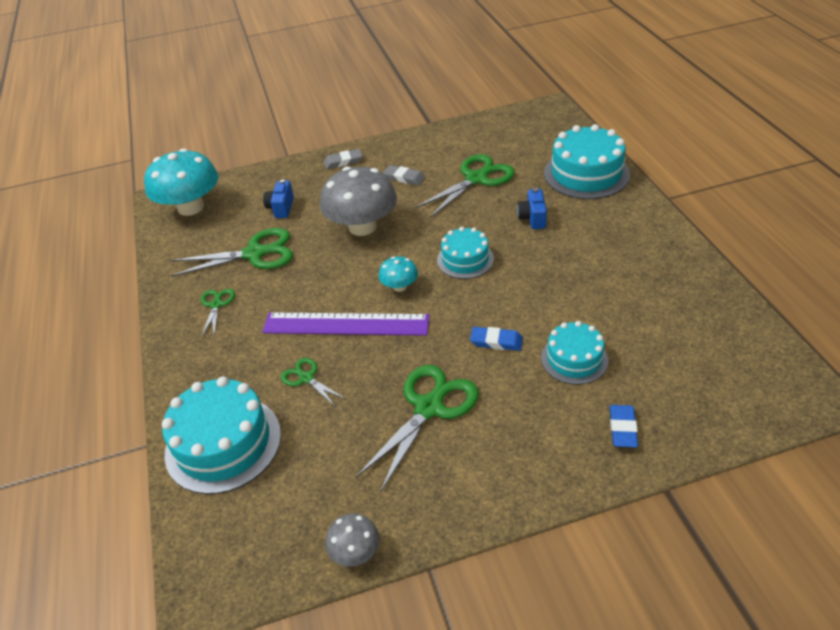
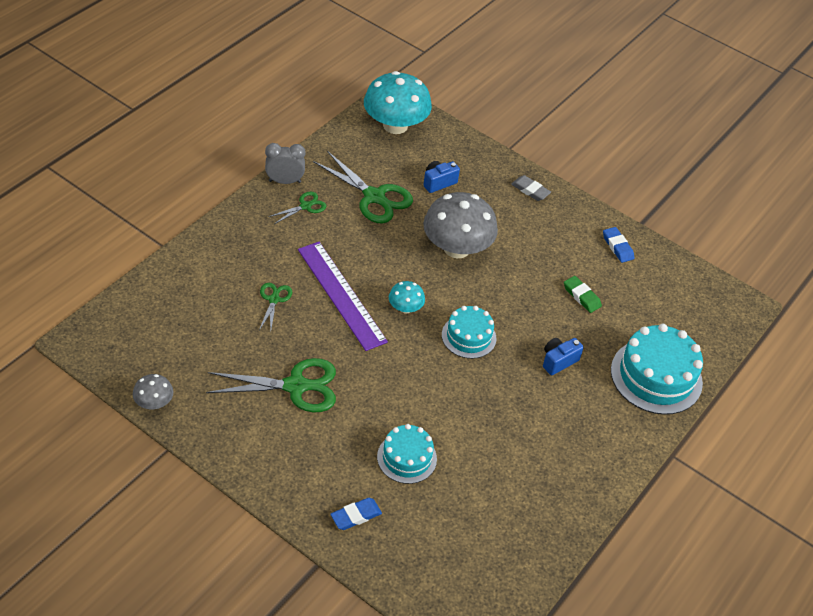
camera: 45 degrees right, 5 degrees up
turquoise cake [162,376,281,494] -> none
grey eraser [383,165,425,186] -> none
green scissors [415,154,515,218] -> green eraser [564,276,602,313]
blue eraser [470,327,523,351] -> blue eraser moved to [603,227,634,263]
none -> grey clock [265,143,306,184]

